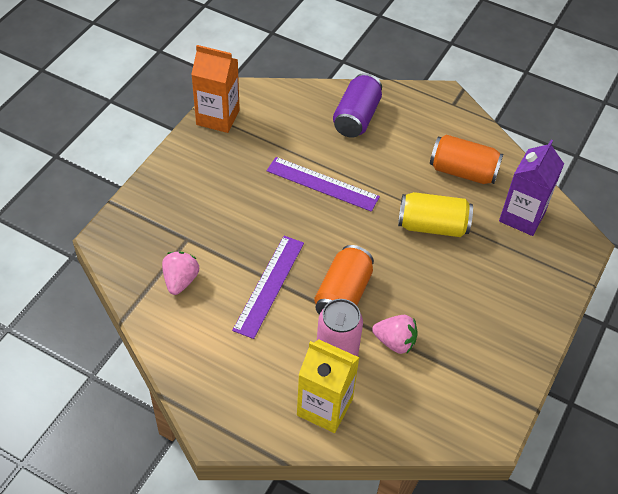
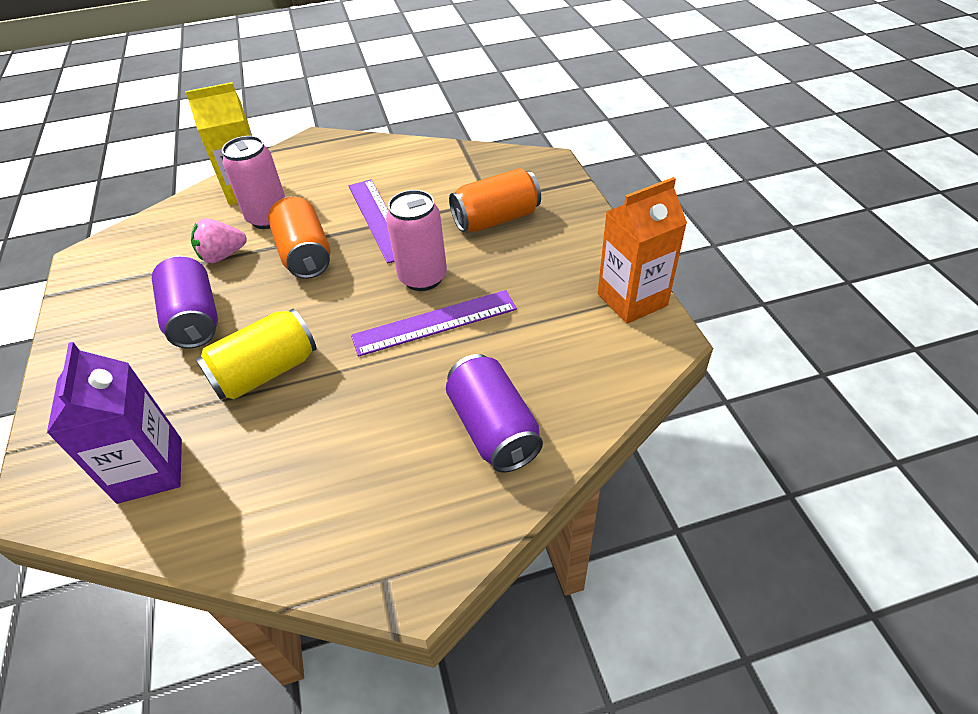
camera: 140 degrees right, 5 degrees down
pink strawberry [162,252,199,295] -> none
orange can [430,135,503,184] -> orange can moved to [449,168,541,232]
none -> purple can [152,256,218,348]
none -> pink can [386,190,447,291]

